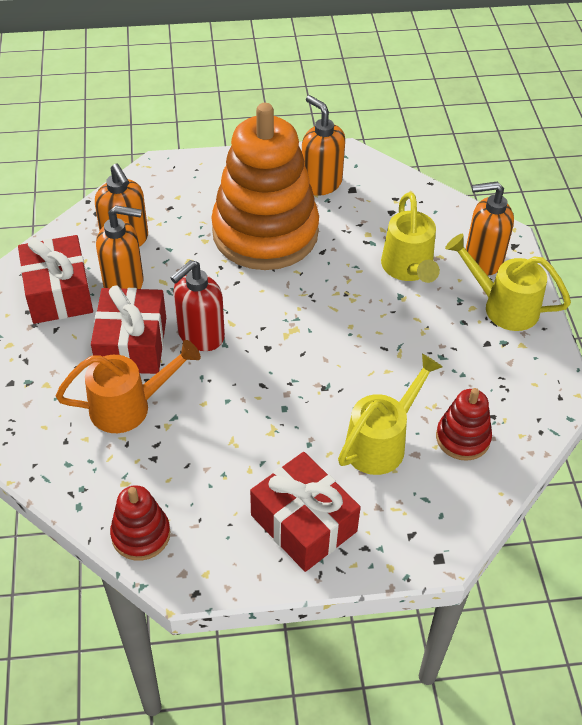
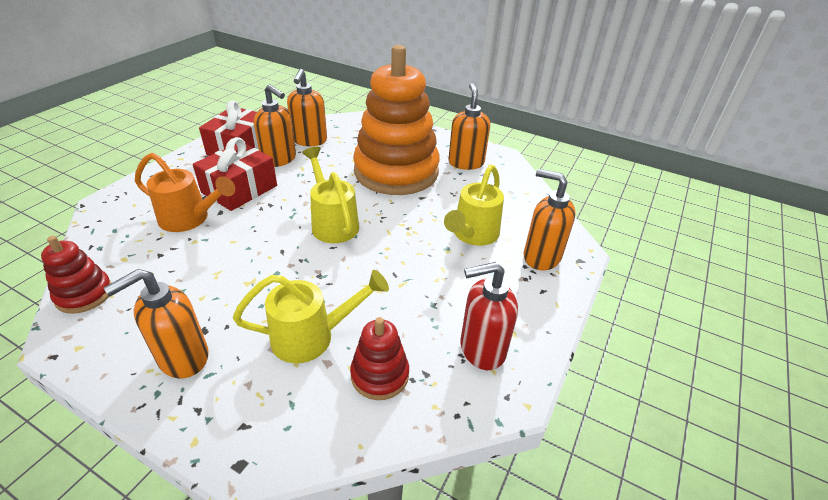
camera: 35 degrees right, 10 degrees down
red soap dispenser [170,260,225,351] -> red soap dispenser moved to [461,262,518,370]
red gift [250,452,361,572] -> orange soap dispenser [104,269,209,378]
yellow watering can [445,234,571,331] -> yellow watering can moved to [302,147,359,243]

